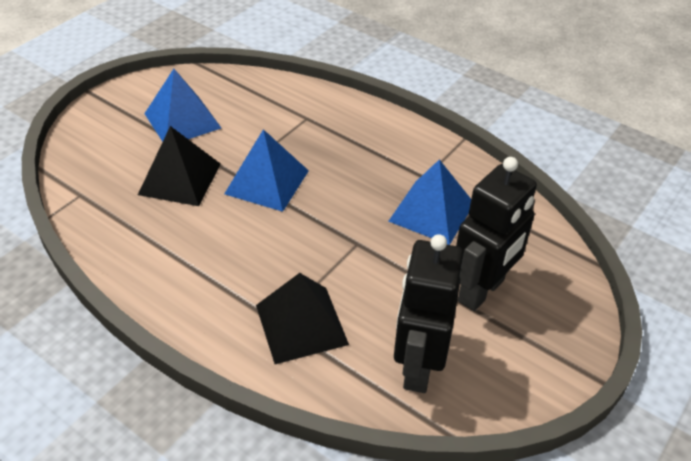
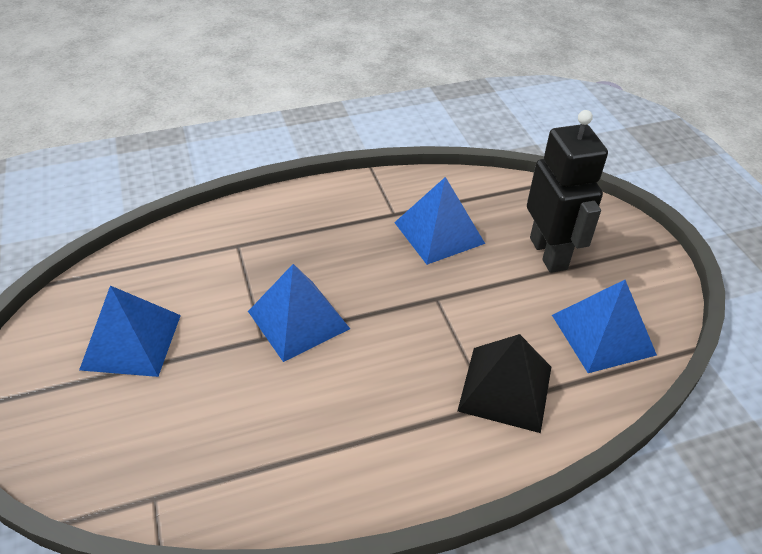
camera: 55 degrees left, 0 degrees up
black pyramid [138,126,221,206] -> none
black robot [394,234,463,393] -> blue pyramid [552,280,657,373]

